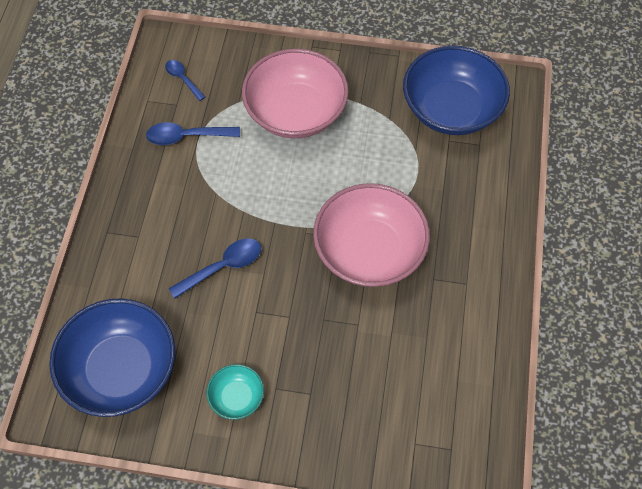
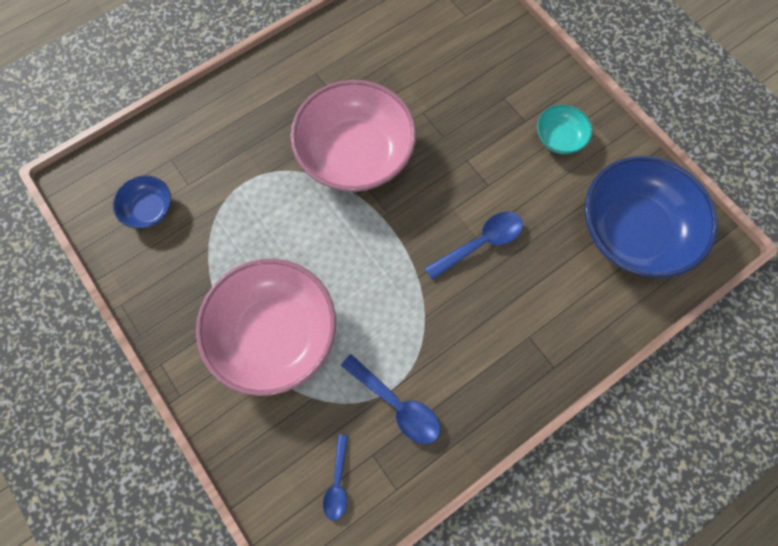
camera: 135 degrees left, 10 degrees up
blue spoon [169,238,261,299] -> blue spoon turned 135 degrees clockwise [425,212,523,280]
blue bowl [403,46,510,135] -> blue bowl [113,175,171,229], size x0.46

